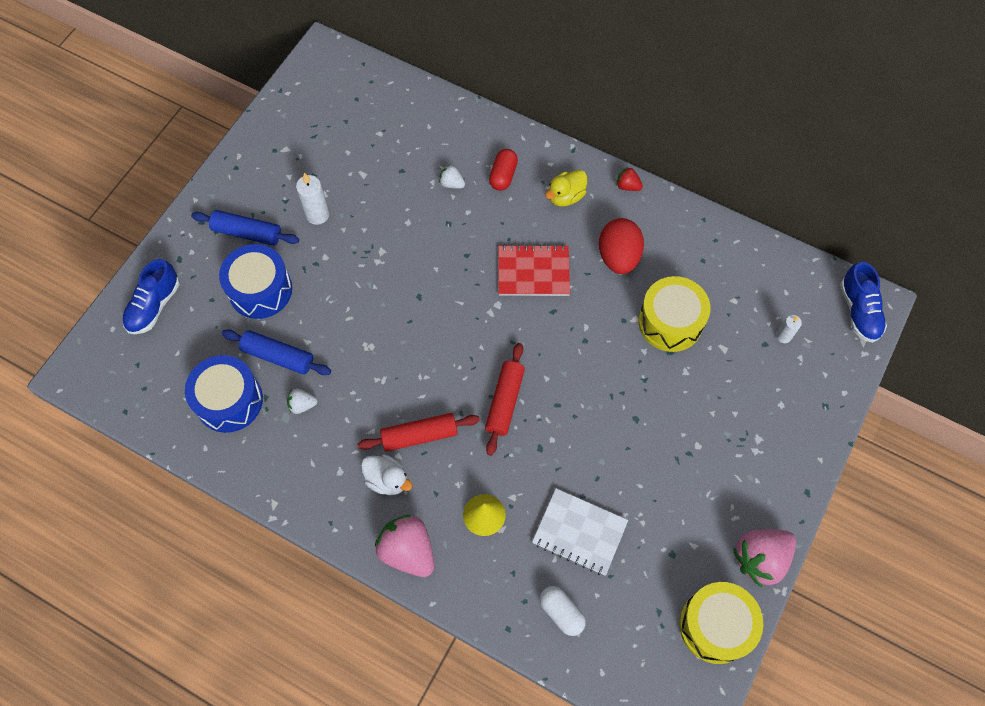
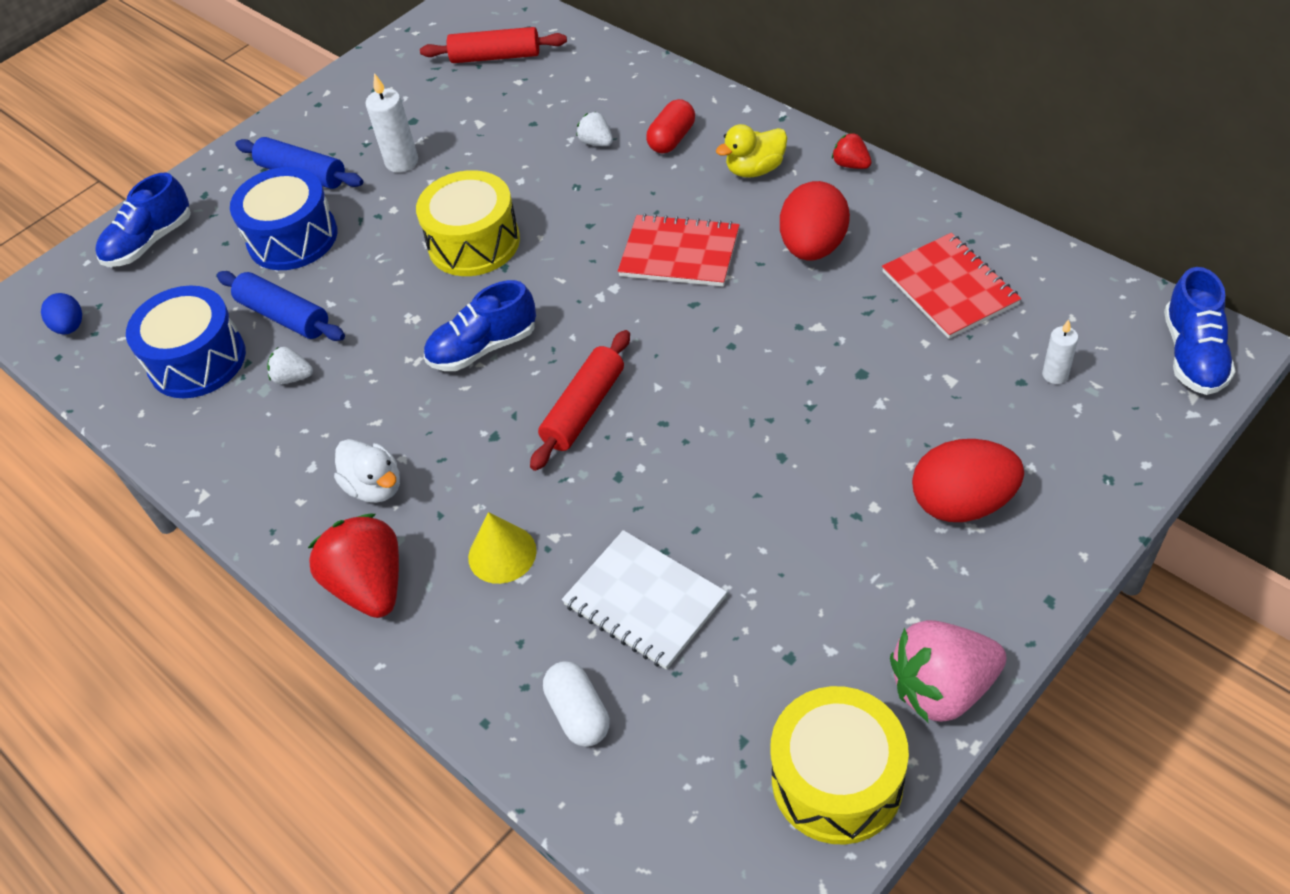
camera: 20 degrees right, 15 degrees down
red rolling pin [358,413,480,452] -> red rolling pin moved to [420,27,567,63]
pink strawberry [375,515,434,577] -> red strawberry [308,514,399,618]
yellow drum [639,276,711,352] -> yellow drum moved to [416,170,520,276]
none -> blue egg [41,293,82,334]
none -> blue shoe [424,280,536,371]
none -> red notebook [882,233,1021,339]
none -> red egg [912,439,1024,522]

